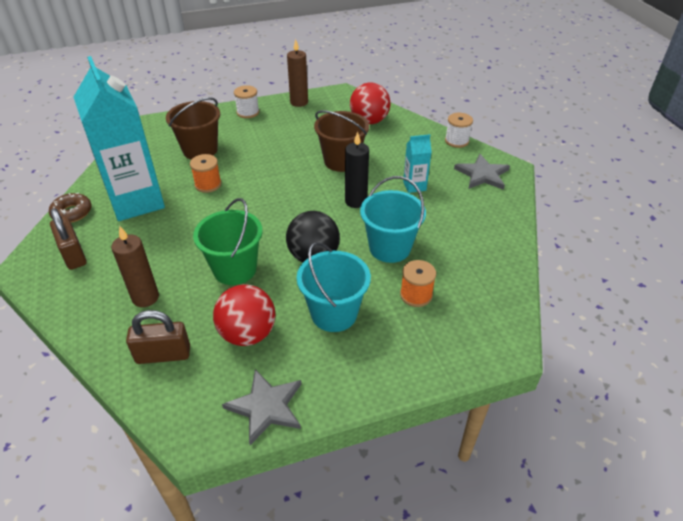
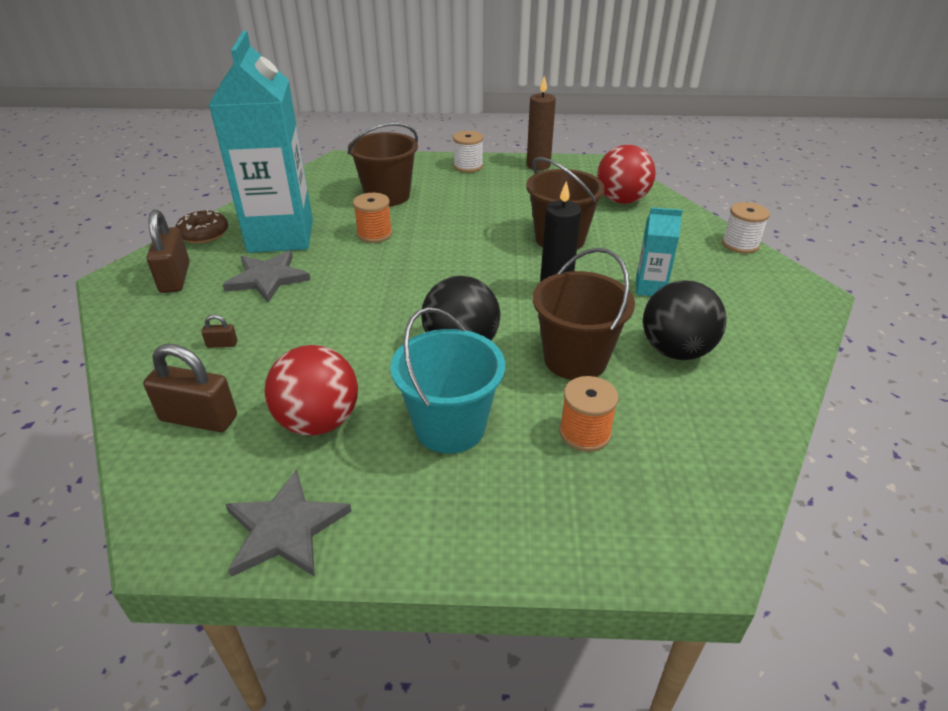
camera: 20 degrees right, 5 degrees down
brown candle [111,226,159,307] -> brown padlock [202,314,237,348]
green bucket [193,198,263,285] -> none
turquoise bucket [360,176,426,263] -> brown bucket [533,248,635,380]
grey star [454,154,510,190] -> grey star moved to [222,250,310,303]
none -> black ball [643,280,727,360]

